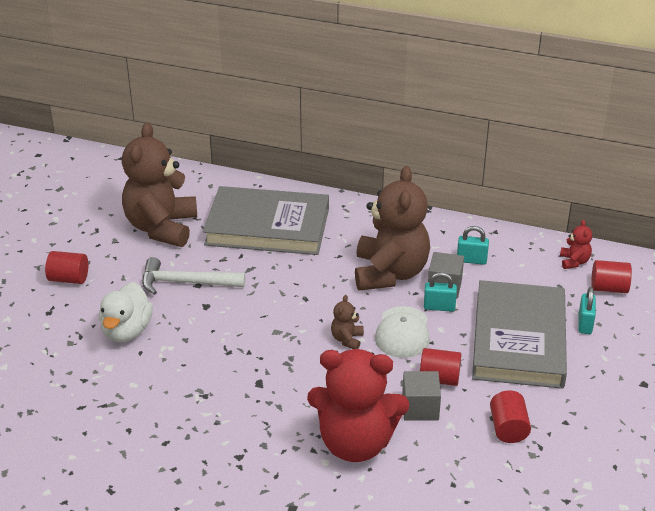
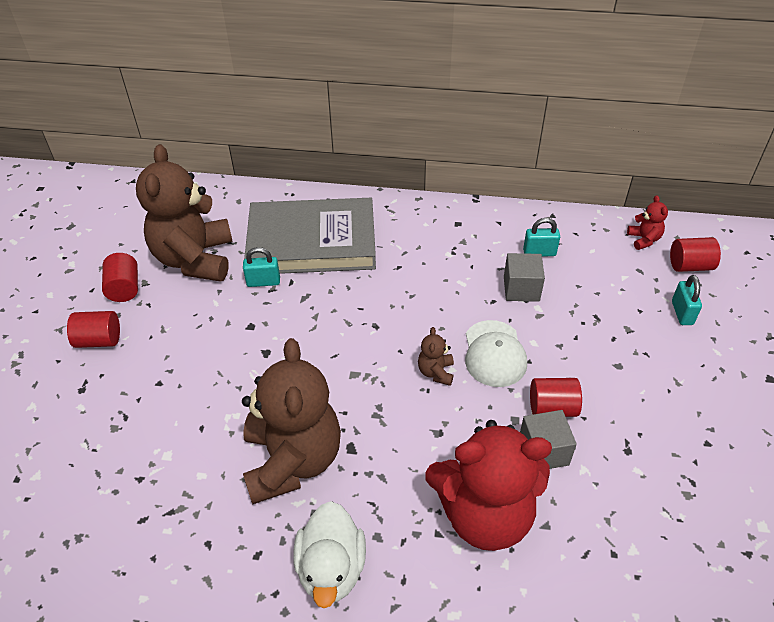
camera: 10 degrees left, 10 degrees up
white duck [99,282,153,342] -> white duck moved to [293,501,366,608]
white hammer [142,257,245,295] -> none
brown teddy bear [355,166,430,291] -> brown teddy bear moved to [242,338,341,505]
turquoise padlock [424,272,457,312] -> turquoise padlock moved to [243,247,280,287]
grey book [472,280,567,389] -> none
red cylinder [490,390,531,443] -> red cylinder moved to [102,253,138,302]

